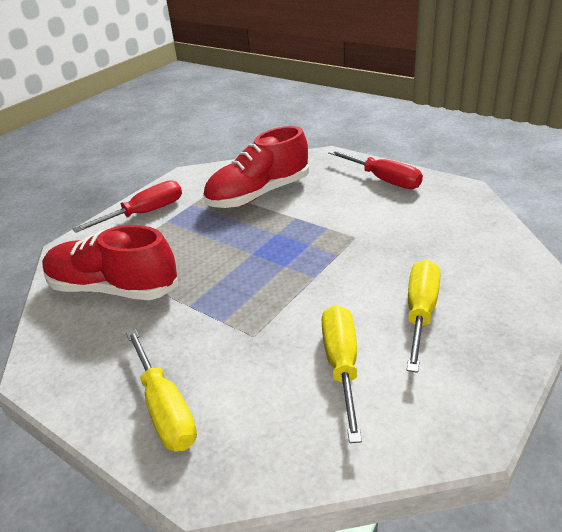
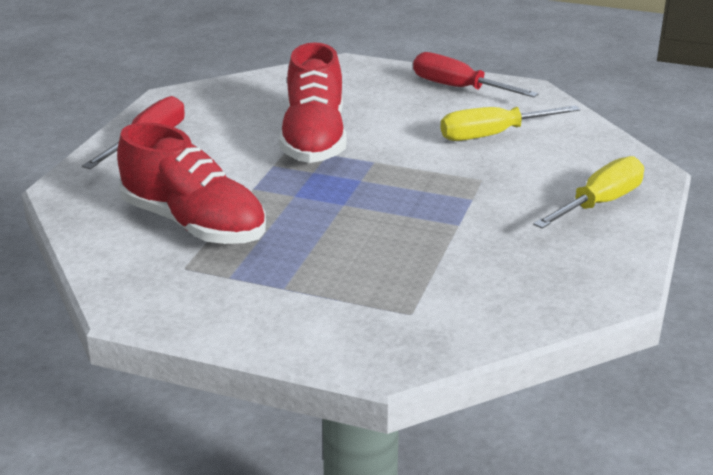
camera: 110 degrees left, 5 degrees down
red shoe [42,225,178,300] -> red shoe moved to [279,42,347,163]
red screwdriver [73,180,182,233] -> red screwdriver moved to [413,52,539,97]
yellow screwdriver [407,260,440,373] -> none

